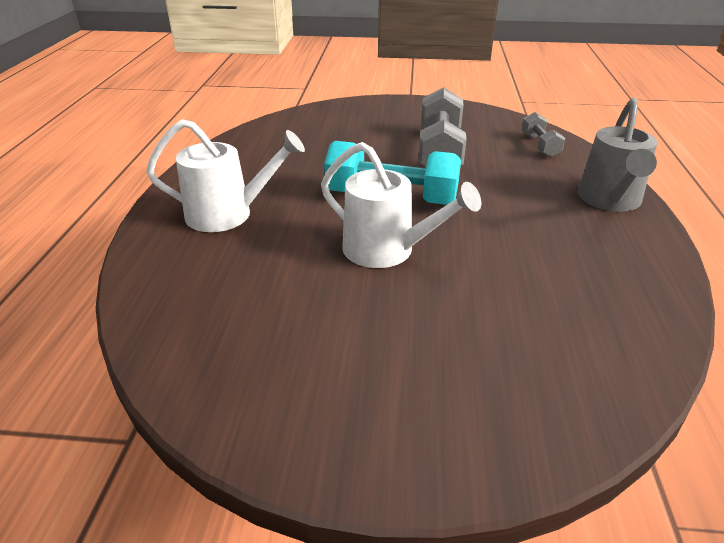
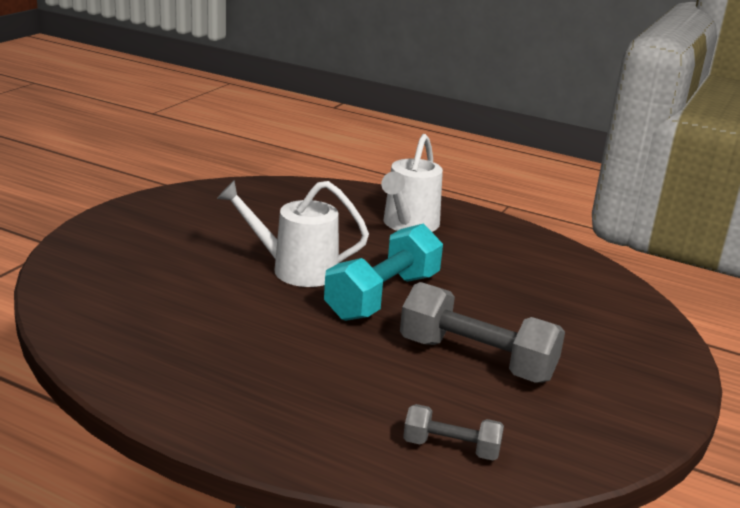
camera: 110 degrees right, 10 degrees down
white watering can [321,142,481,268] -> white watering can turned 45 degrees clockwise [217,181,369,287]
grey watering can [578,98,657,212] -> none

